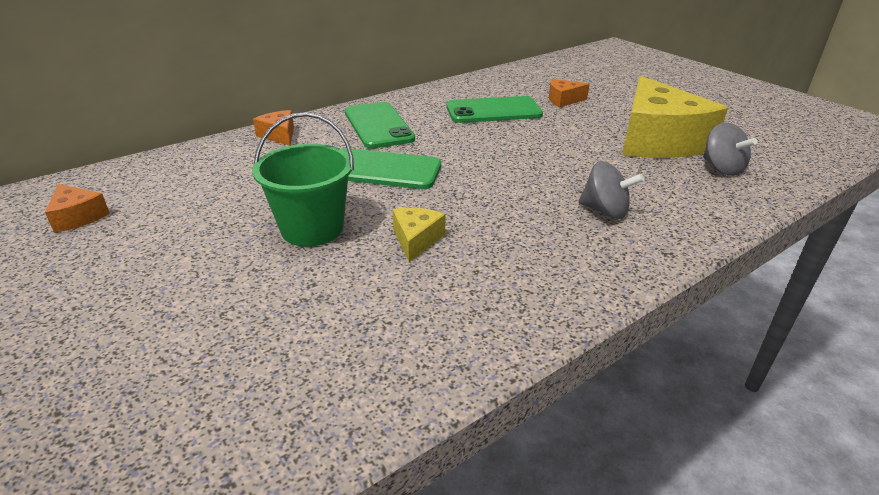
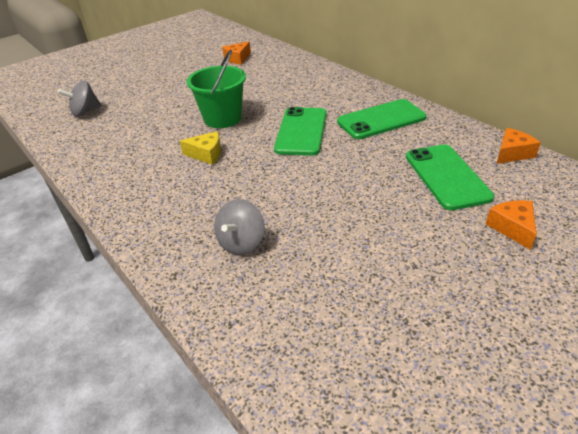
camera: 90 degrees right, 5 degrees up
orange cheese [253,110,294,146] -> orange cheese moved to [497,128,541,164]
yellow cheese [622,76,728,158] -> none
grey spinning top [703,122,757,176] -> grey spinning top moved to [58,80,102,116]

